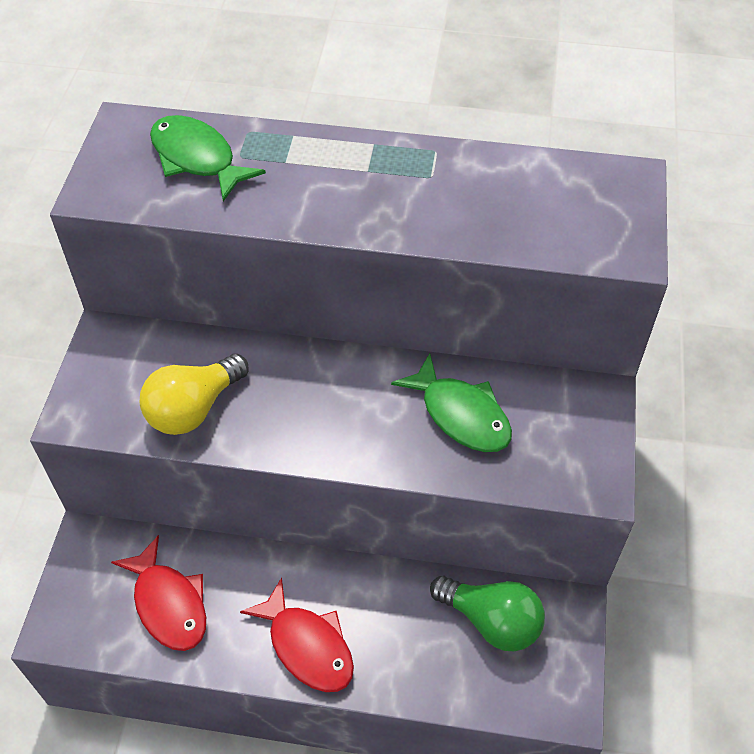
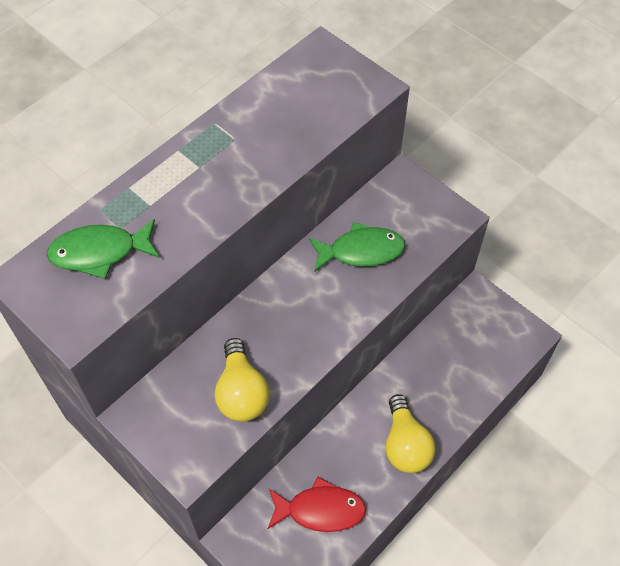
camera: 55 degrees left, 5 degrees up
red fish [240,578,354,692] -> yellow light bulb [386,394,435,473]
green light bulb [430,576,545,651] -> none

